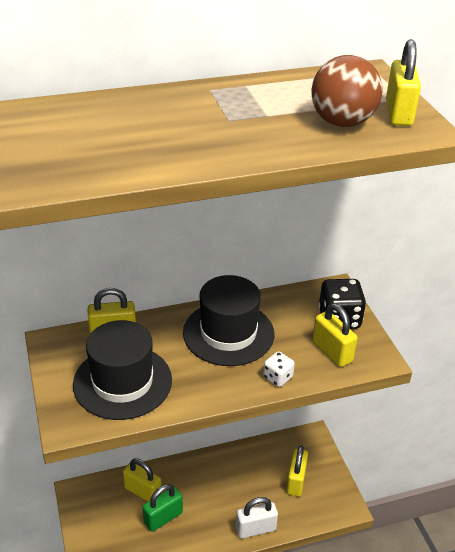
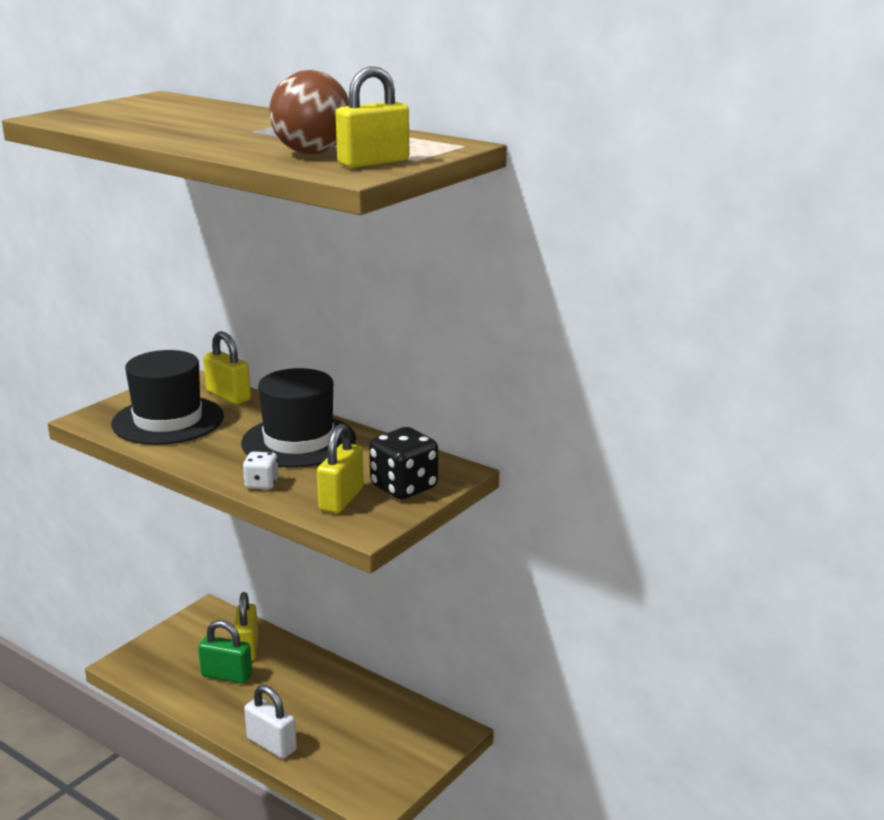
camera: 55 degrees right, 15 degrees down
yellow padlock [286,445,308,496] -> none

